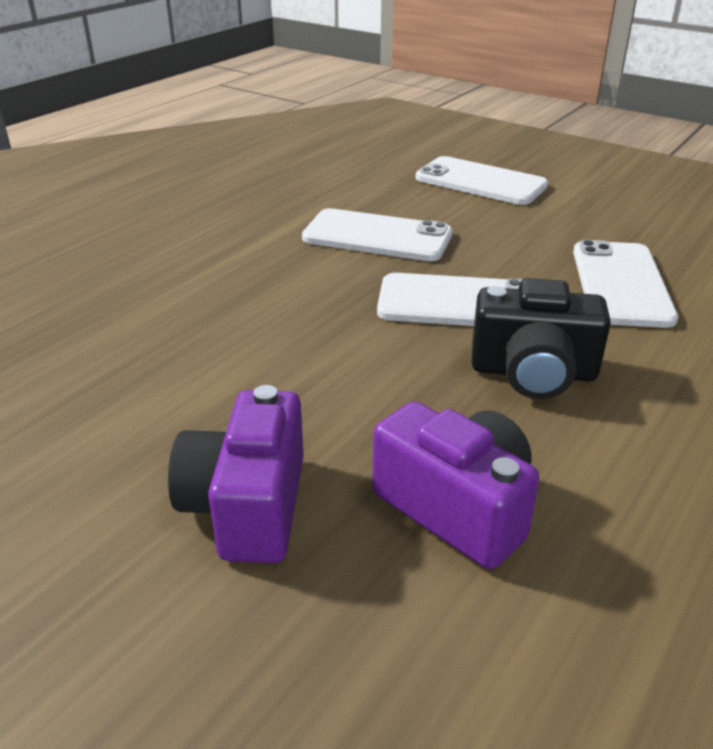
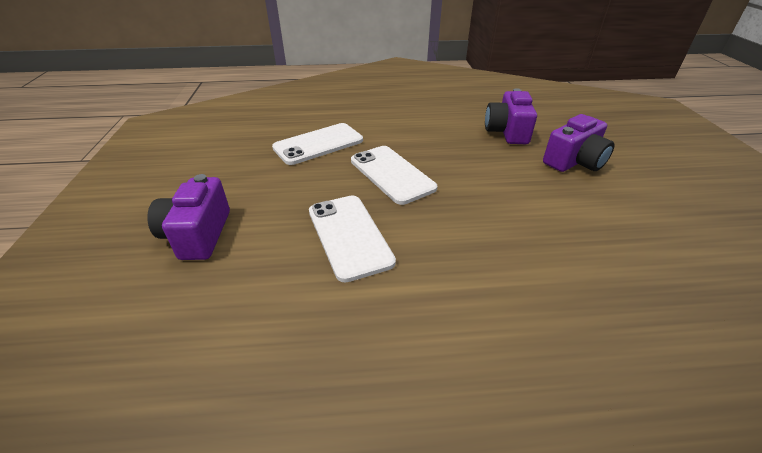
camera: 130 degrees left, 5 degrees up
white phone [416,156,548,205] -> purple camera [147,174,230,260]
black camera [472,278,611,399] -> none

